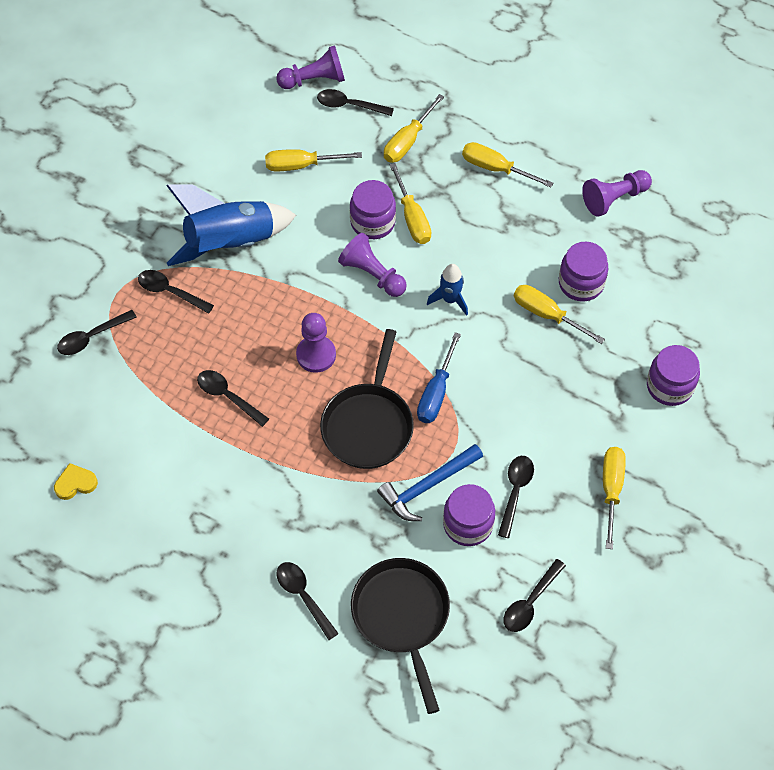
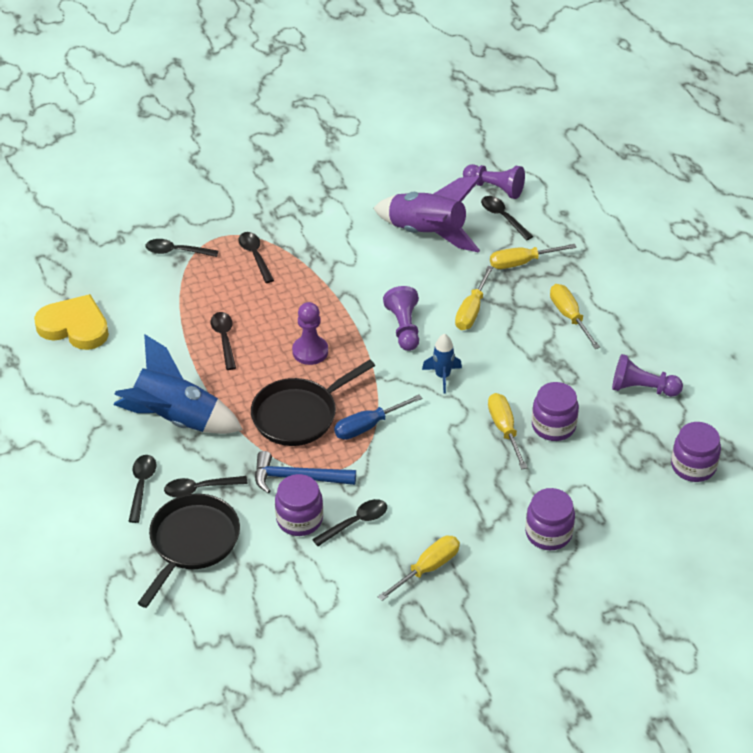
camera: 40 degrees right, 15 degrees down
yellow heart [54,463,98,500] -> yellow heart [34,294,109,350], size x2.07
blue rocket [166,184,296,266] -> blue rocket moved to [114,334,243,434]
yellow screwdriver [265,149,362,172] -> purple rocket [373,176,481,252]
purple jar [350,180,396,239] -> purple jar moved to [671,422,721,482]
black spoon [504,559,566,632] -> black spoon moved to [164,476,248,497]

